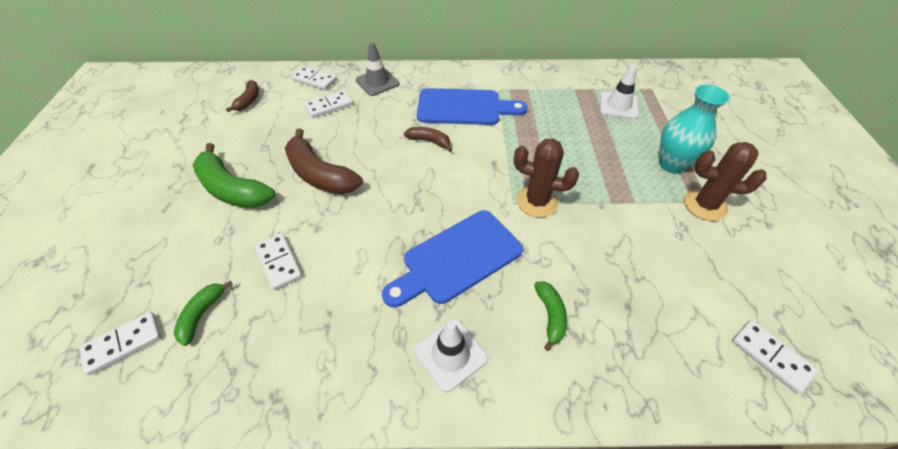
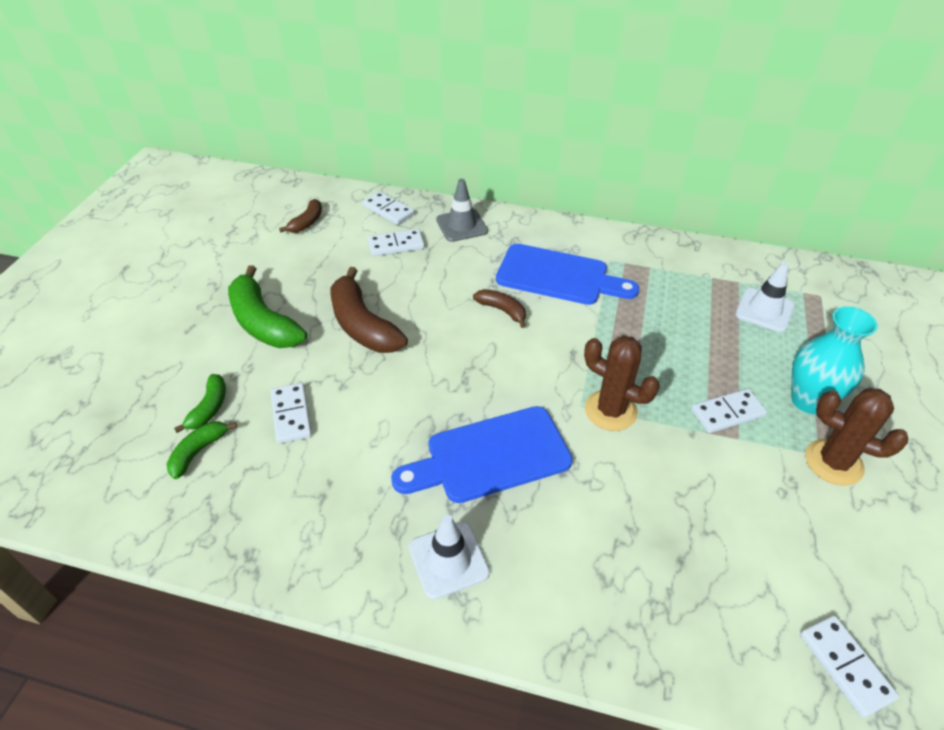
camera: 15 degrees right, 5 degrees down
white domino [79,312,161,375] -> white domino moved to [691,389,767,433]
green banana [534,282,567,351] -> green banana moved to [174,374,226,433]

